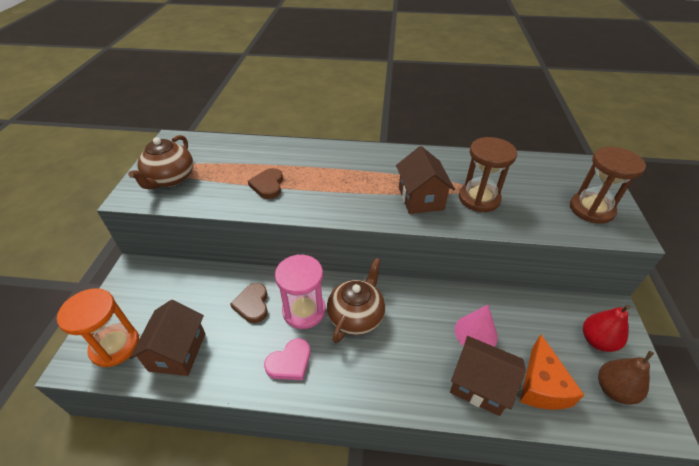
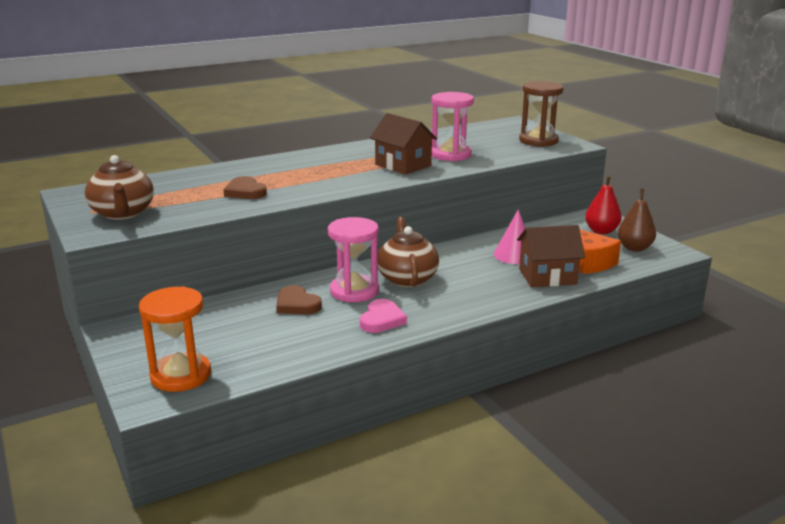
camera: 35 degrees left, 20 degrees down
brown house [130,300,205,376] -> none
brown hourglass [459,137,517,212] -> pink hourglass [431,92,474,161]

